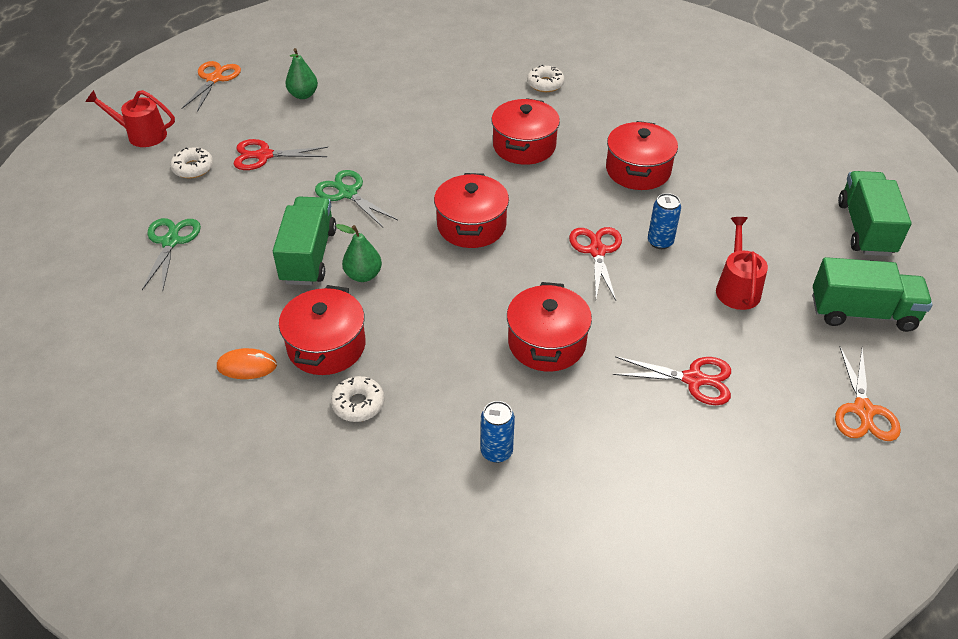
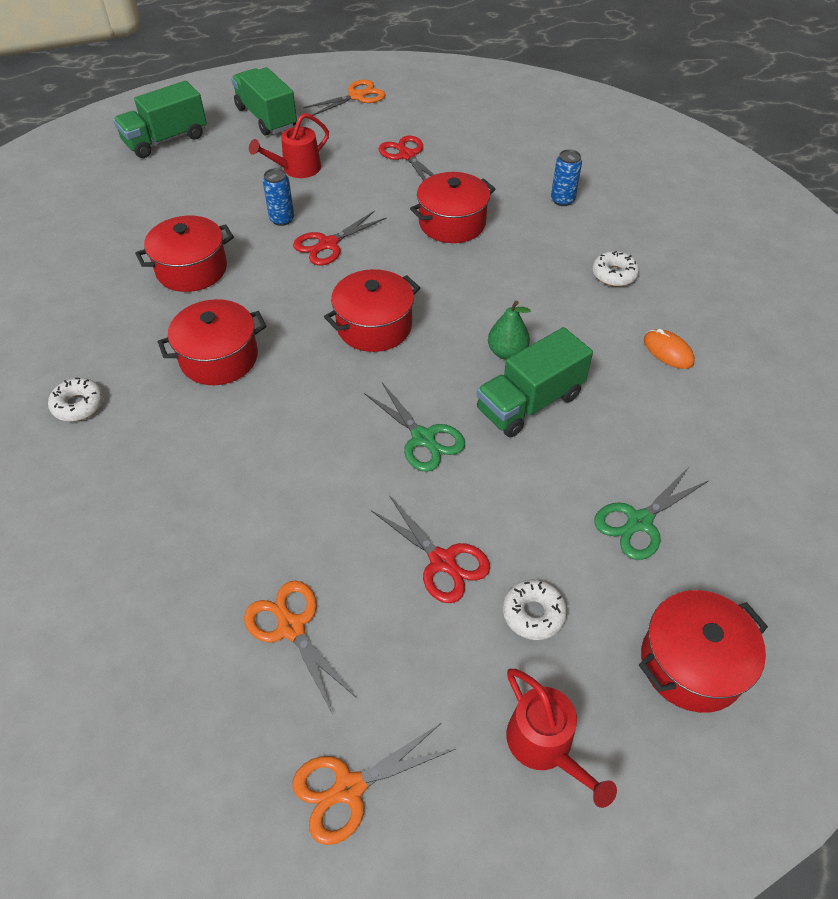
camera: 130 degrees left, 5 degrees up
red pot [279,285,366,375] -> red pot moved to [639,590,768,713]
green pear [285,48,318,99] -> orange scissors [244,581,357,713]
green scissors [315,170,398,227] -> green scissors turned 45 degrees counterclockwise [364,382,465,472]

